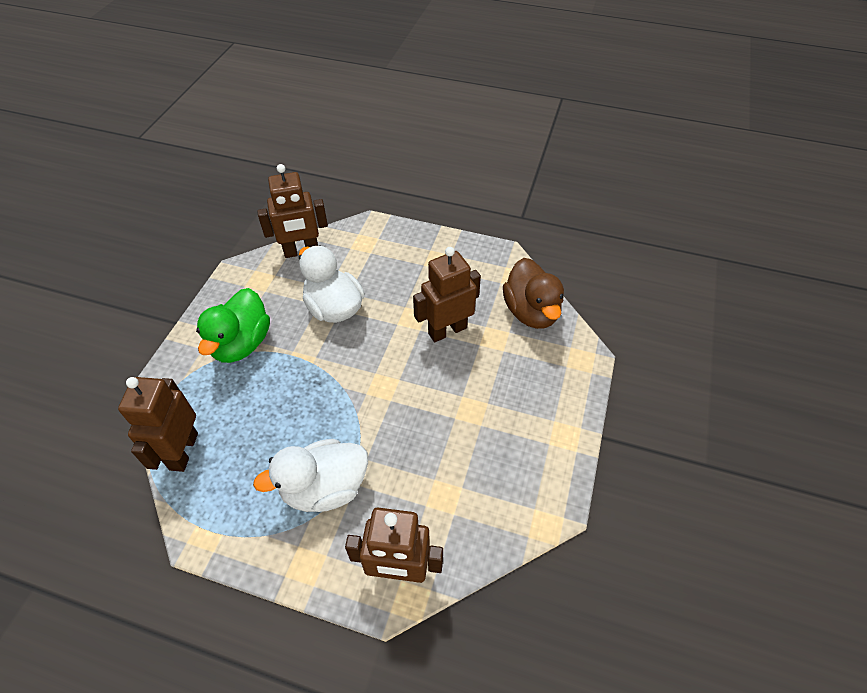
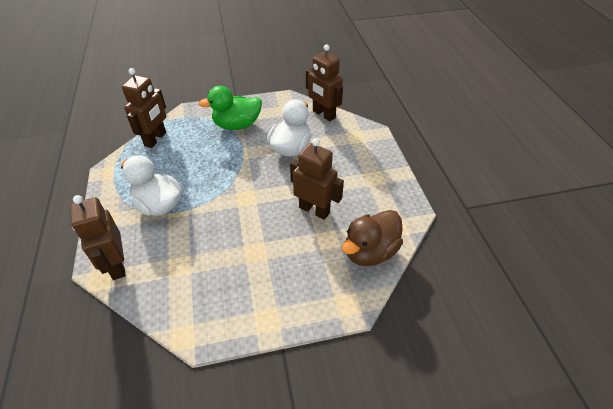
camera: 60 degrees right, 5 degrees down
brown robot [118,377,198,472] -> brown robot turned 135 degrees clockwise [122,68,166,148]

